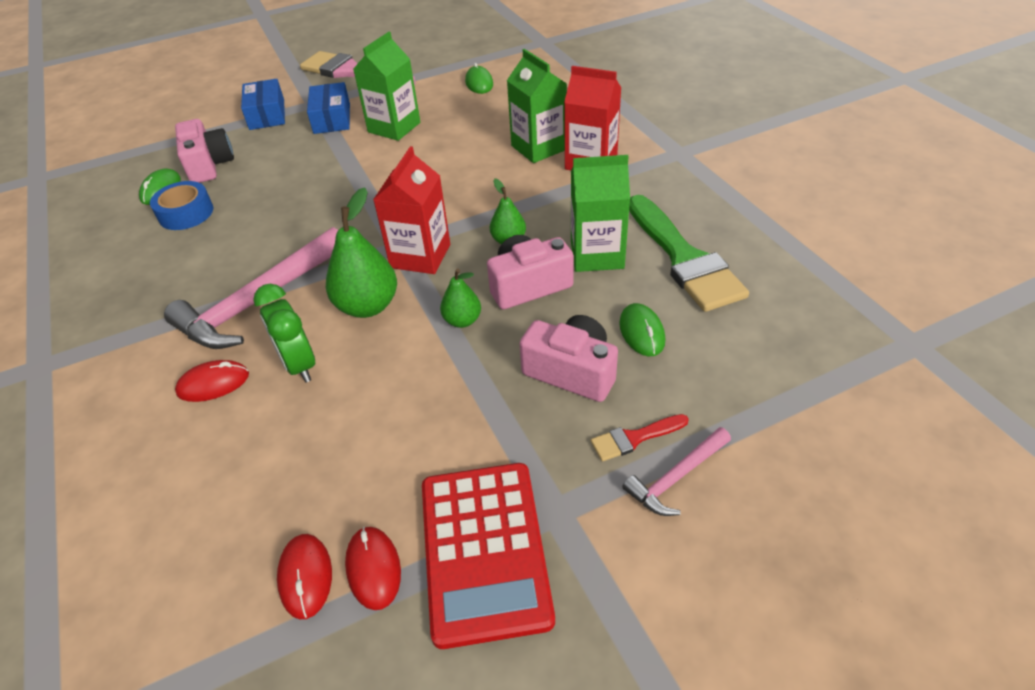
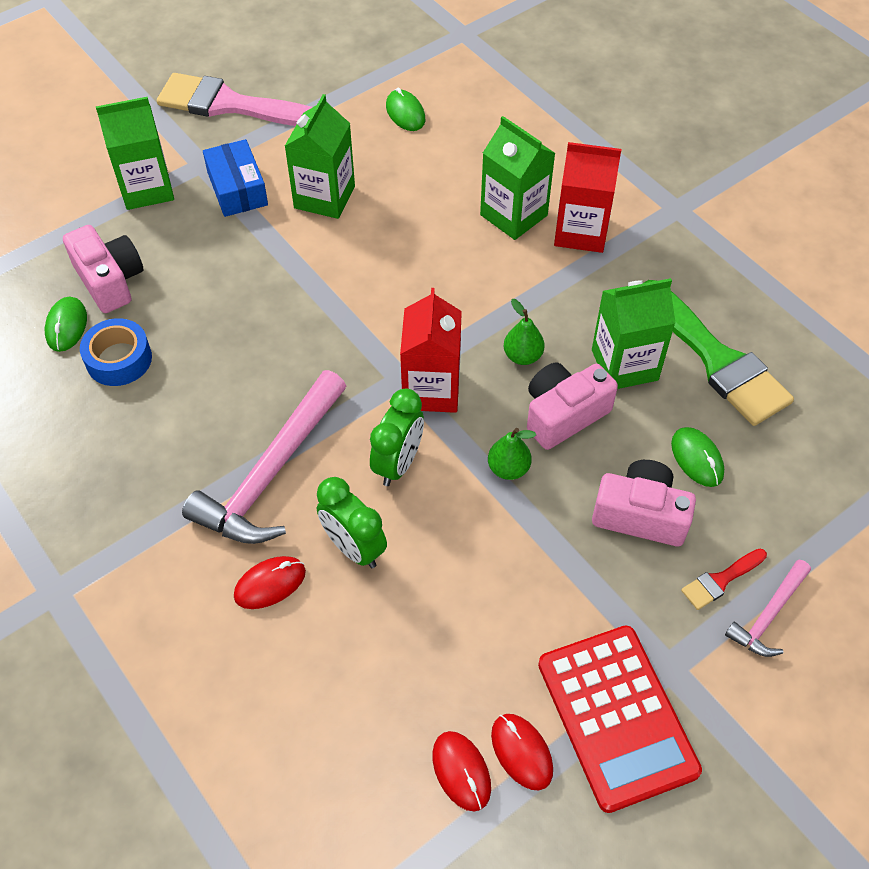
camera: 15 degrees left, 10 degrees up
blue box [241,79,285,130] -> green carton [96,97,174,210]
green pear [326,187,397,318] -> green clock [370,389,424,486]

